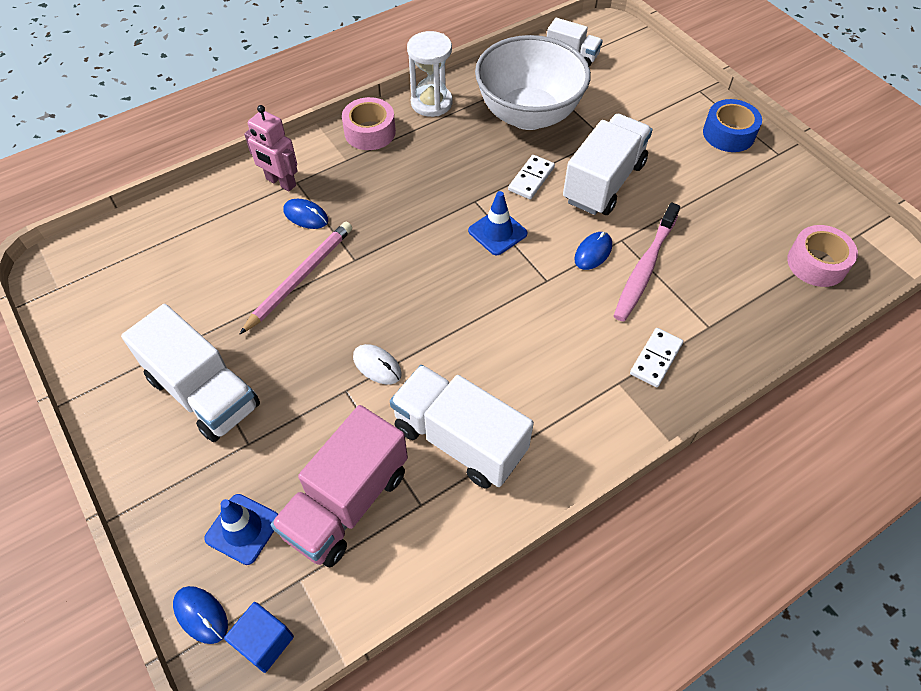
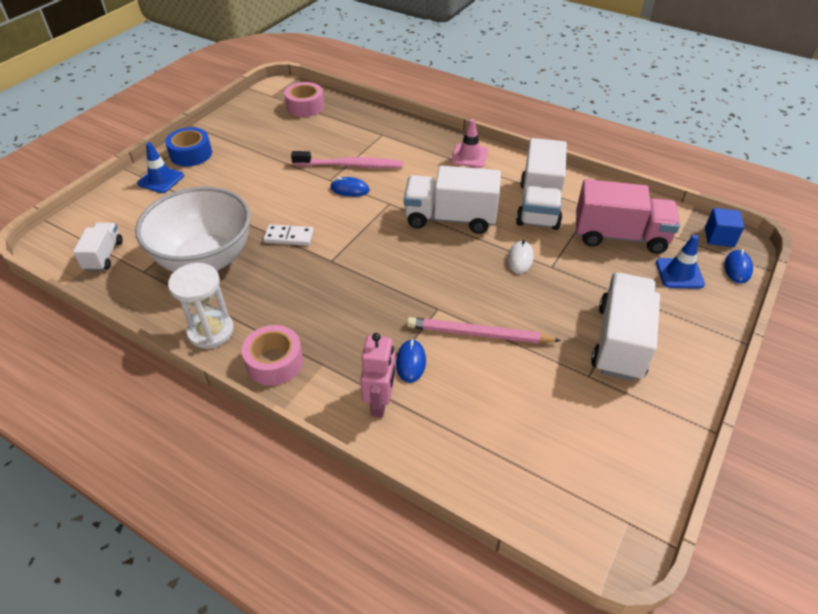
camera: 115 degrees left, 10 degrees down
blue traffic cone [468,191,527,255] -> blue traffic cone moved to [137,142,184,193]
white truck [563,114,653,215] -> white truck moved to [404,166,501,234]
white domino [630,328,683,387] -> none
none -> pink traffic cone [451,119,488,168]

